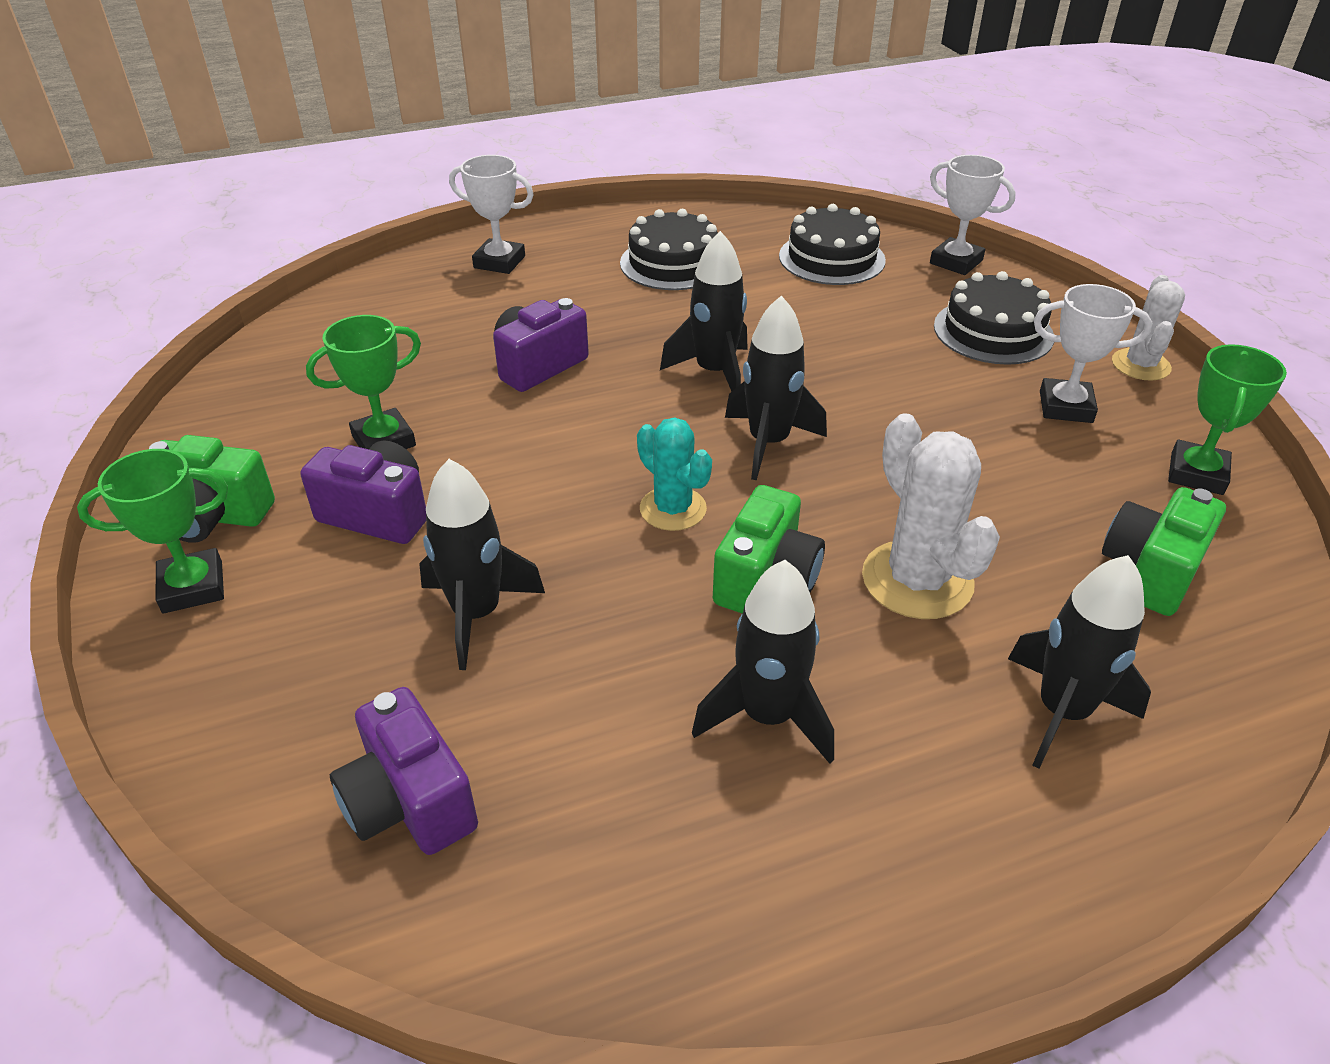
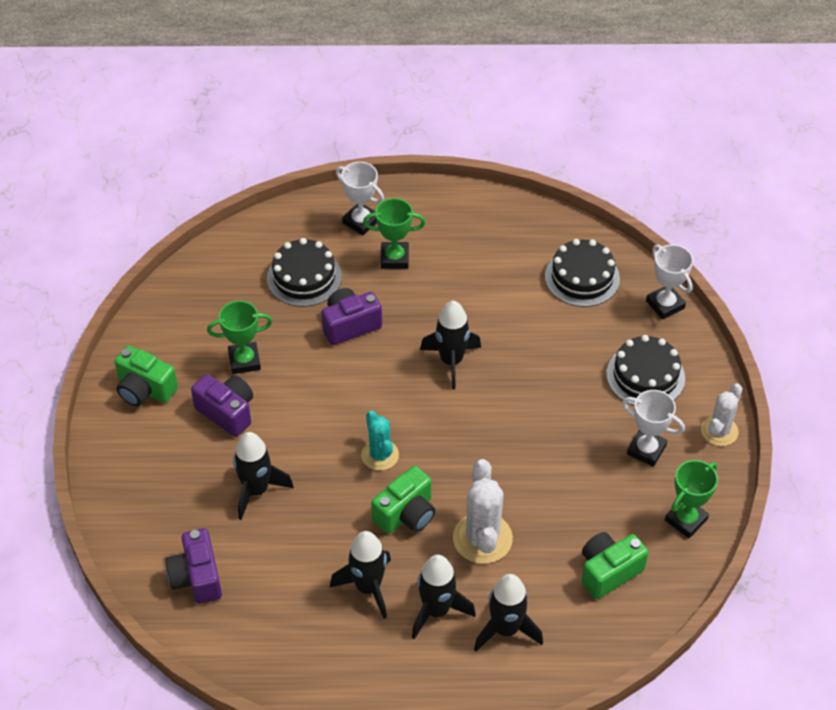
camera: 20 degrees right, 10 degrees up
green trophy [77,449,228,614] -> green trophy moved to [363,198,426,269]
black cake [620,209,718,290] -> black cake moved to [267,238,342,307]
black rocket [725,295,827,480] -> black rocket moved to [412,555,476,639]

